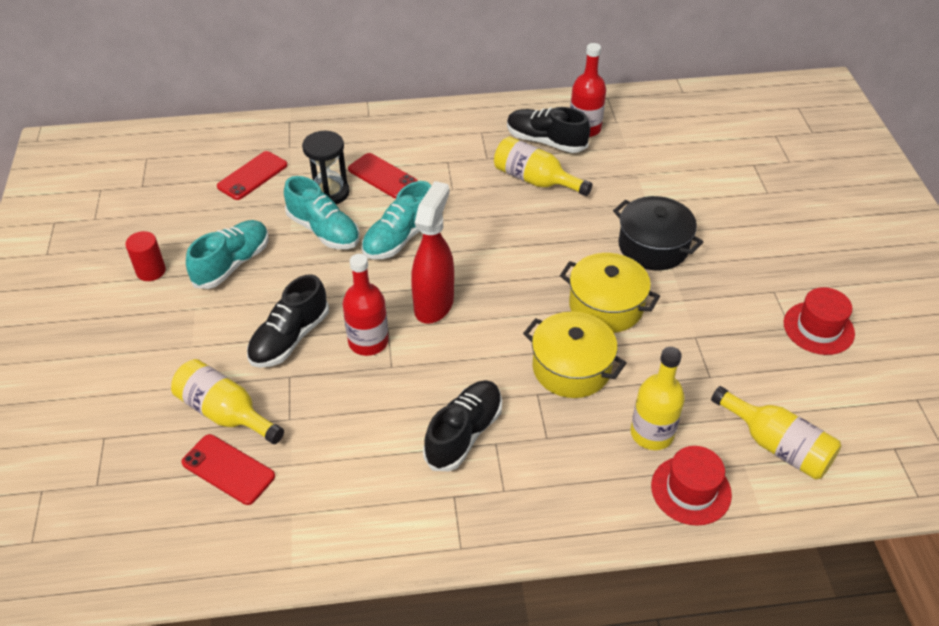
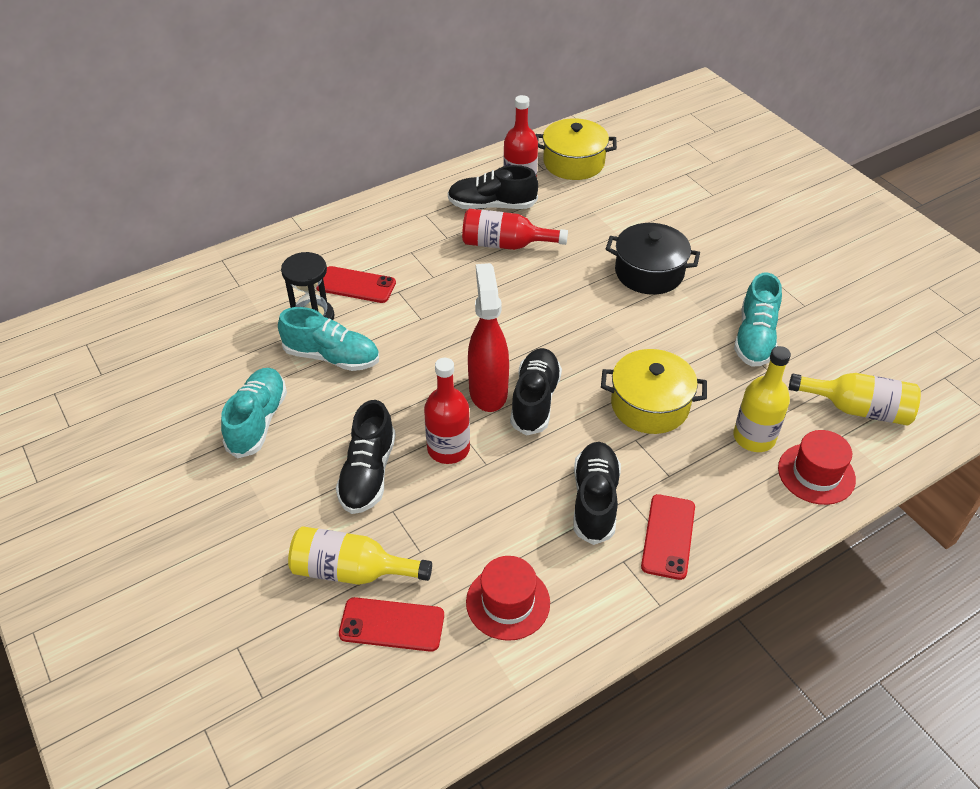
camera: 25 degrees left, 0 degrees up
red cylinder [125,231,166,281] -> none
red phone [217,151,287,200] -> red phone moved to [641,494,695,580]
turquoise shoe [362,181,431,259] -> turquoise shoe moved to [734,273,782,367]
yellow bottle [494,136,592,196] -> red bottle [462,209,568,250]
yellow pot [560,253,660,333] -> yellow pot moved to [535,118,617,180]
red hat [784,287,855,355] -> red hat moved to [466,556,550,641]
none -> black shoe [510,348,562,436]

